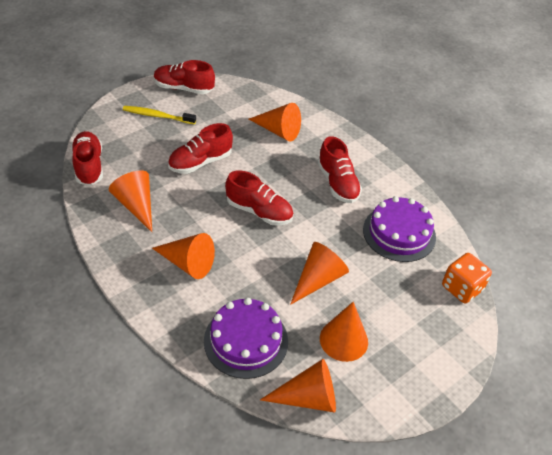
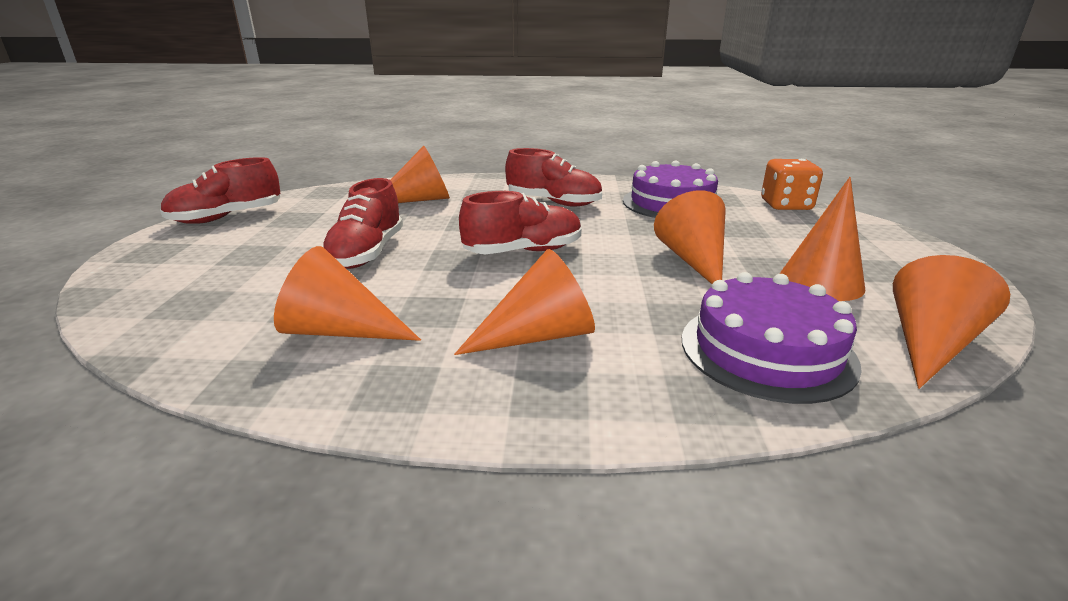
camera: 45 degrees left, 20 degrees down
red shoe [71,131,103,186] -> none
yellow toothbrush [123,106,196,124] -> none

